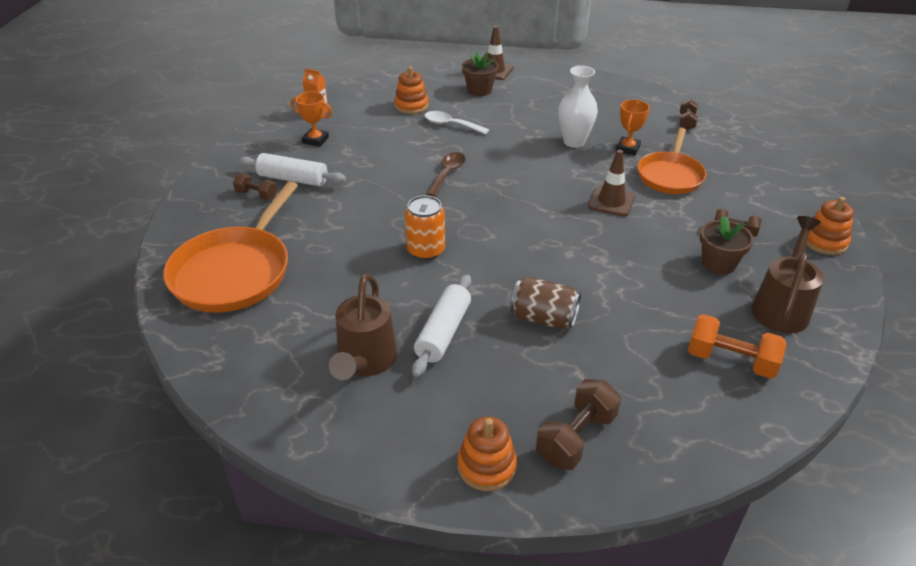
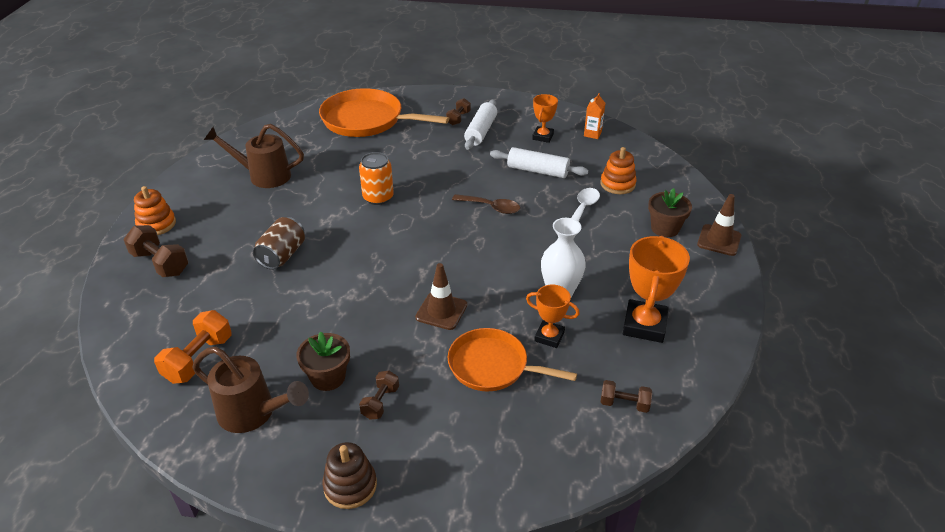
camera: 90 degrees right, 0 degrees up
white rolling pin [412,275,471,377] -> white rolling pin moved to [490,147,589,178]
orange stacking toy [807,197,854,255] -> brown stacking toy [322,442,377,509]
none -> orange trophy [623,236,690,343]

